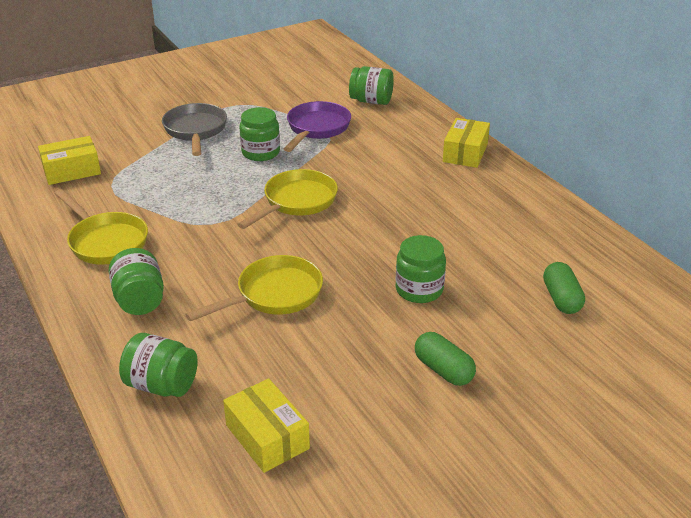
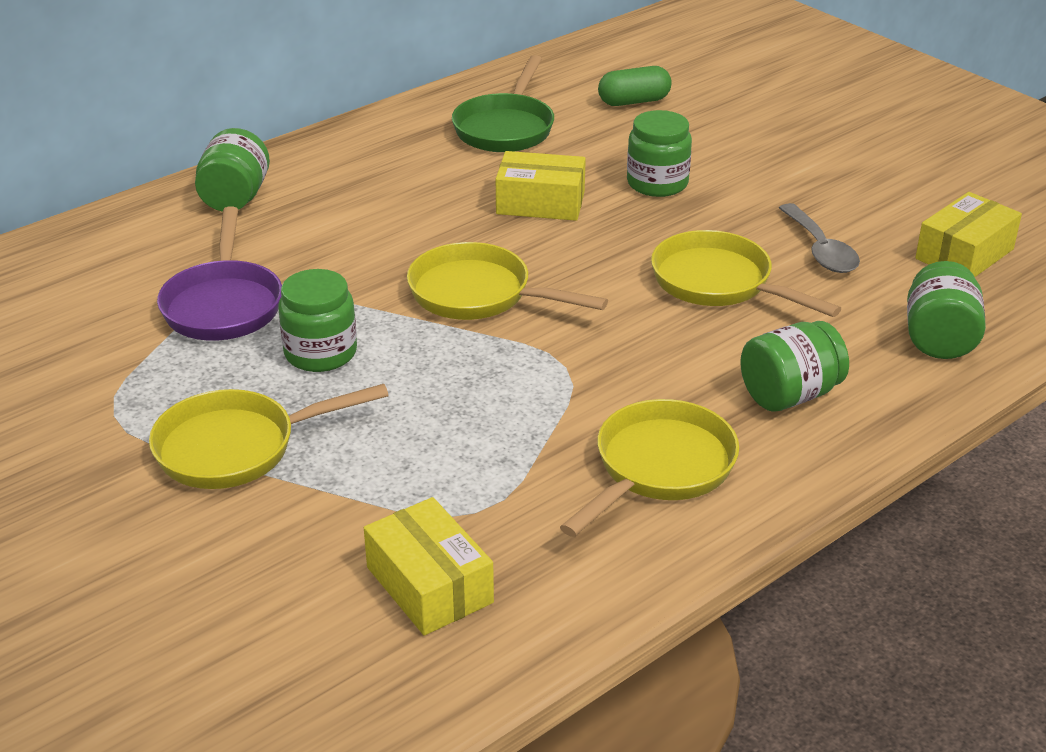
camera: 100 degrees left, 0 degrees up
grey pan [162,103,227,156] -> yellow pan [149,384,389,489]
purple pan [284,101,351,152] -> purple pan turned 105 degrees counterclockwise [157,206,282,341]
green jar [349,66,394,105] -> green jar moved to [195,128,270,212]
green capsule [415,332,476,386] -> none
yellow box [443,118,490,168] -> yellow box moved to [496,151,586,221]
none -> green pan [452,55,554,152]
none -> grey spoon [779,203,860,273]

